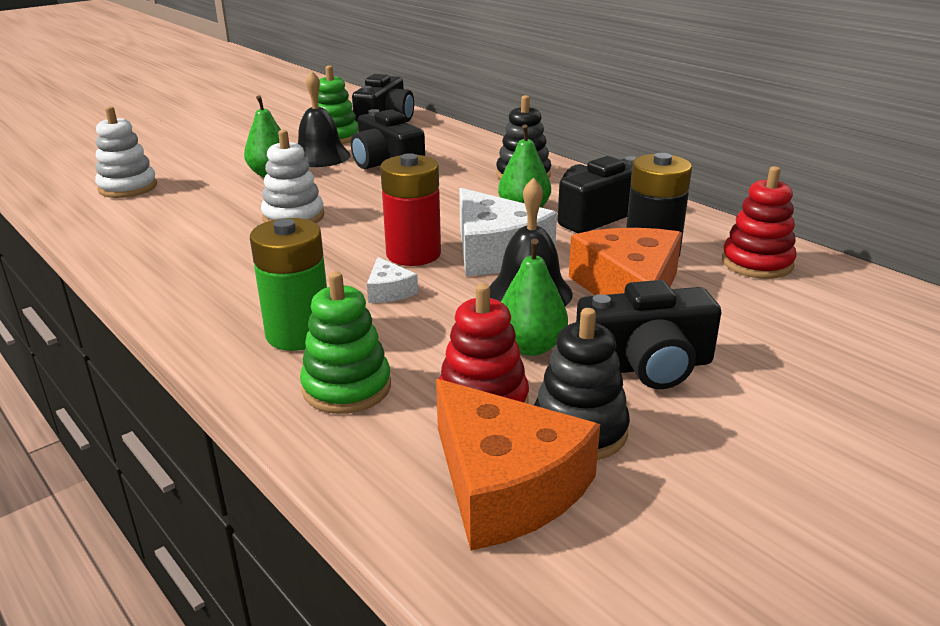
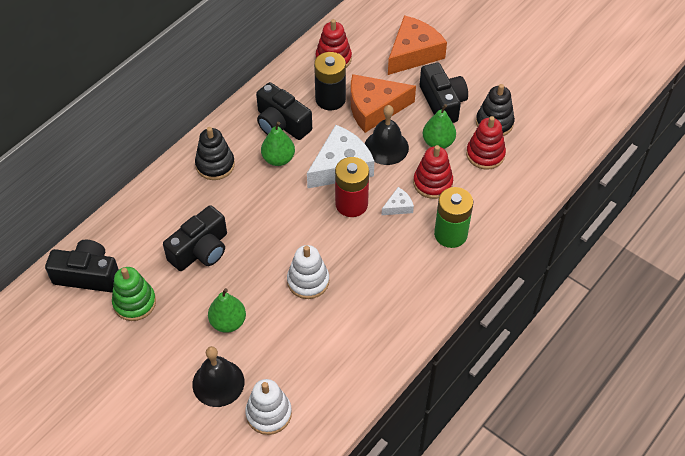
camera: 100 degrees left, 25 degrees up
black bell [298,71,351,167] -> black bell moved to [192,346,244,407]
green stacking toy [300,271,391,414] -> none
orange cheese [436,379,600,551] -> orange cheese moved to [388,15,447,75]
none -> red stacking toy [413,145,453,199]

